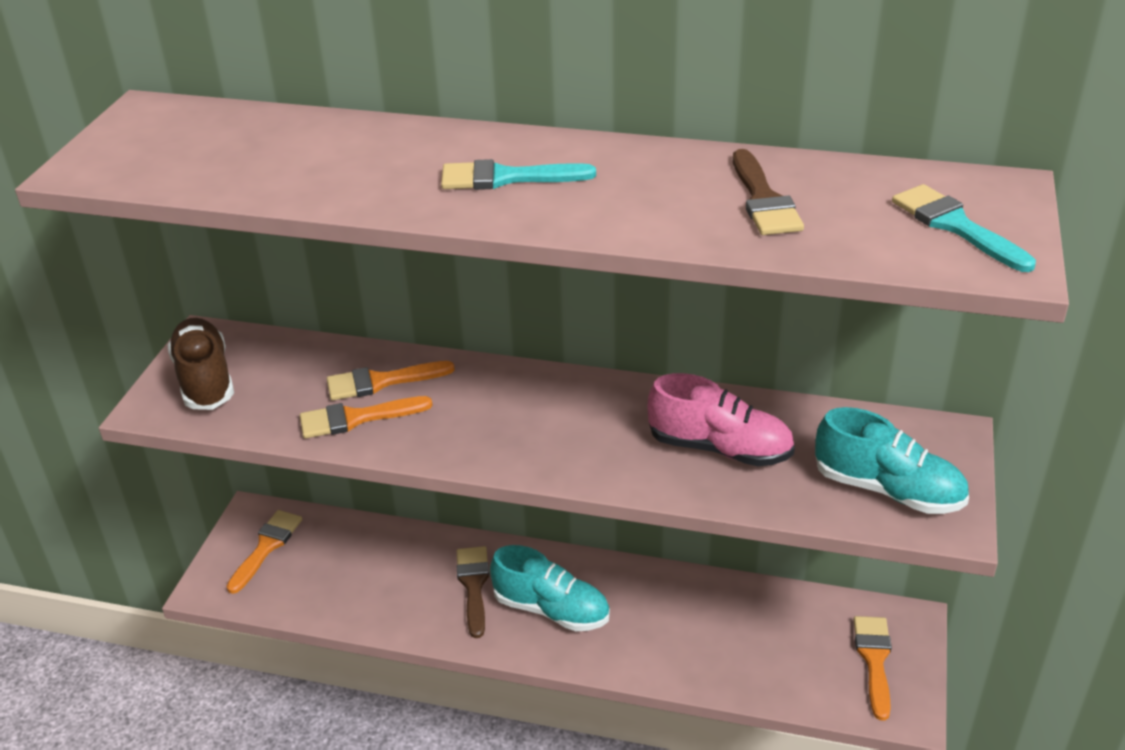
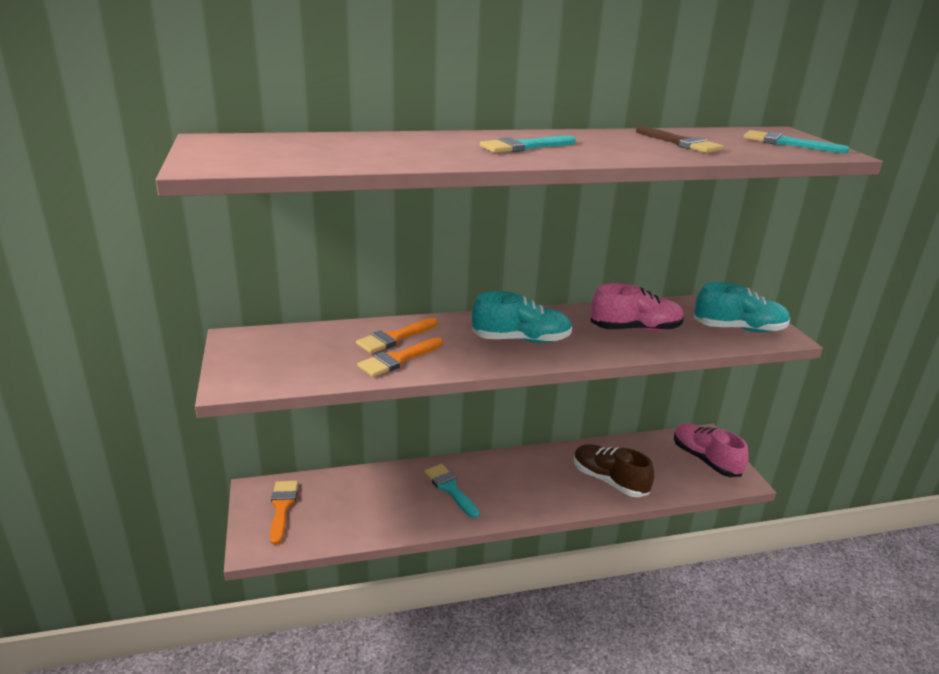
camera: 30 degrees left, 10 degrees down
brown shoe [167,318,234,410] -> brown shoe moved to [574,444,654,497]
brown brush [457,546,489,638] -> turquoise brush [424,464,479,518]
turquoise shoe [490,545,610,631] -> turquoise shoe moved to [472,291,572,343]
orange brush [854,616,892,721] -> pink shoe [674,423,749,477]

